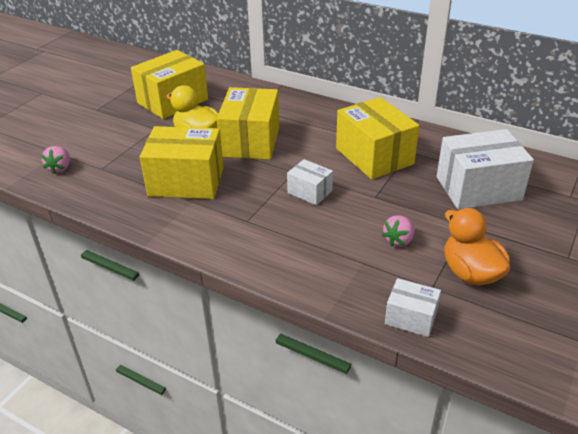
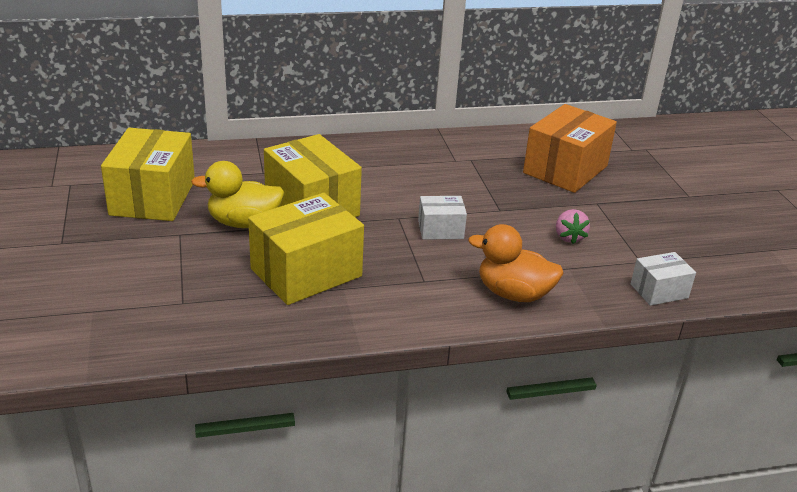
camera: 45 degrees left, 5 degrees down
pink strawberry [41,146,70,174] -> none
yellow box [336,97,419,179] -> none
white box [437,129,534,209] -> orange box [523,104,617,193]
orange duck [444,208,510,285] -> orange duck moved to [468,224,563,302]

